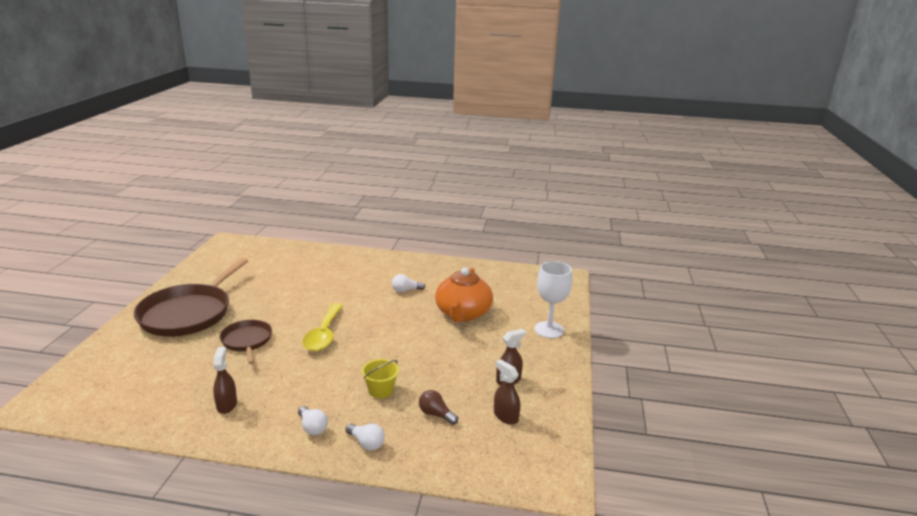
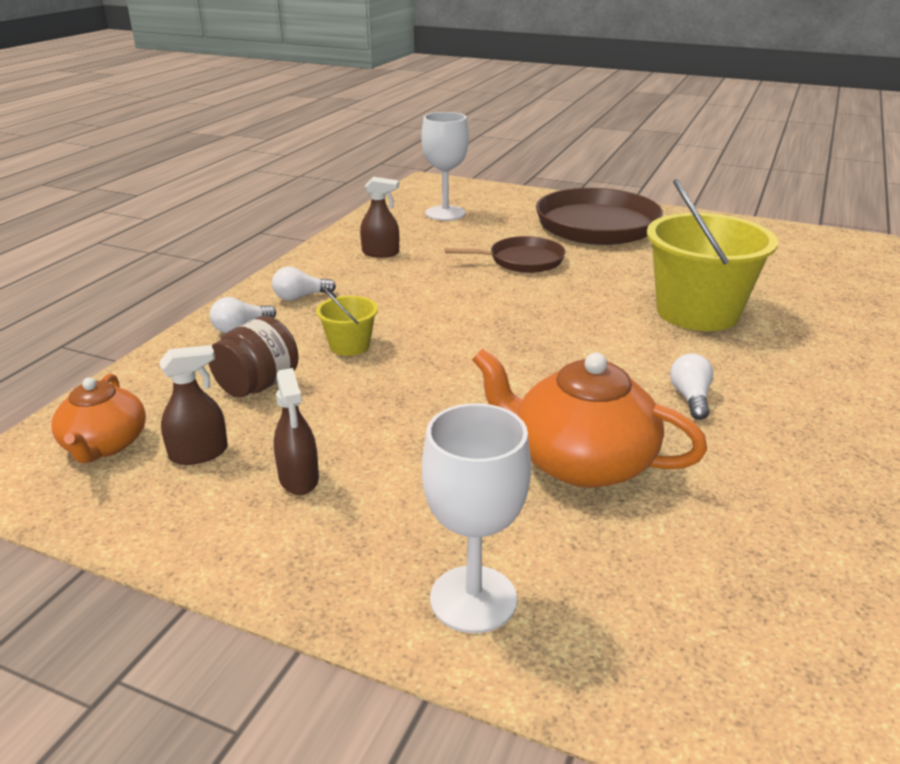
camera: 105 degrees right, 5 degrees up
yellow spoon [302,303,343,351] -> none
brown light bulb [419,390,458,425] -> brown jar [209,316,298,398]
none -> orange teapot [51,373,146,463]
none -> white goblet [422,112,469,221]
none -> yellow bucket [647,179,778,331]

